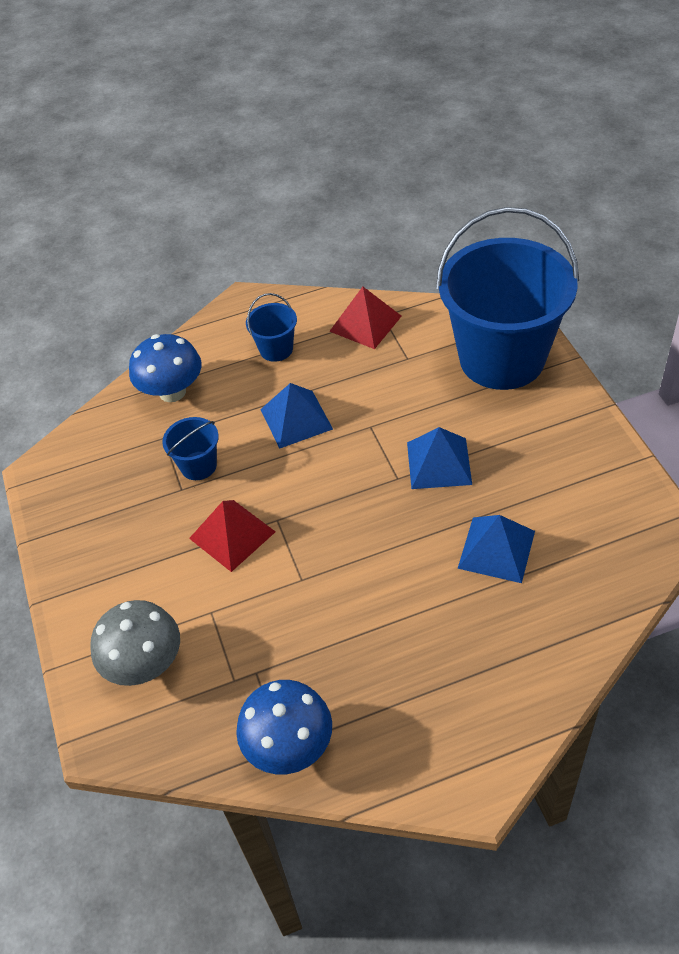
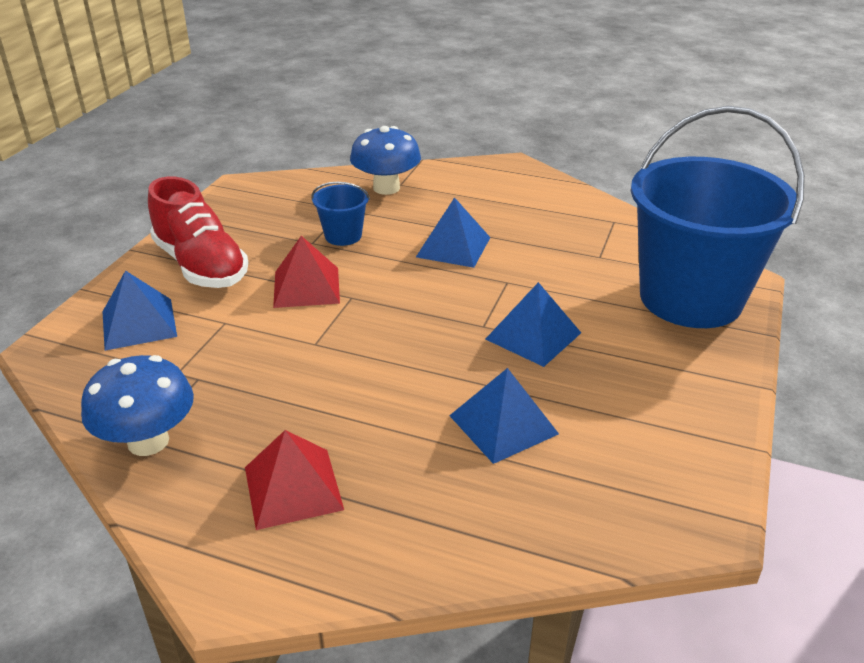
camera: 35 degrees right, 15 degrees down
grey mushroom [90,600,180,686] -> blue pyramid [102,270,177,351]
blue bucket [246,293,297,362] -> none
red pyramid [329,287,402,349] -> red pyramid moved to [245,430,344,530]
none -> red shoe [148,176,248,288]

